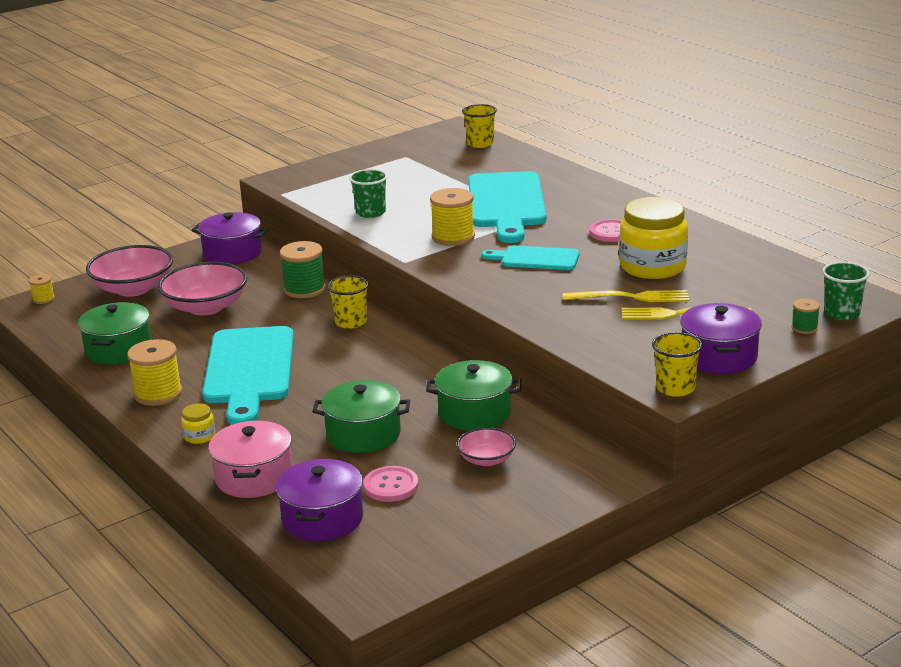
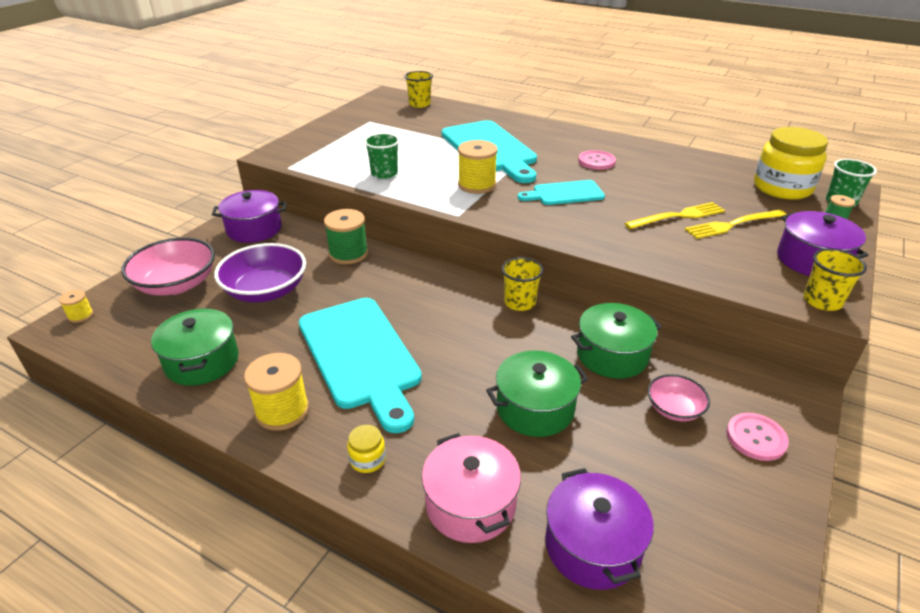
camera: 25 degrees left, 10 degrees up
pink bowl [158,262,247,315] -> purple bowl [214,243,306,302]
yellow cup [327,275,369,329] -> yellow cup moved to [502,257,543,311]
pink button [363,466,418,502] -> pink button moved to [726,413,789,461]
yellow jar [619,197,688,279] -> yellow jar moved to [754,127,828,200]

